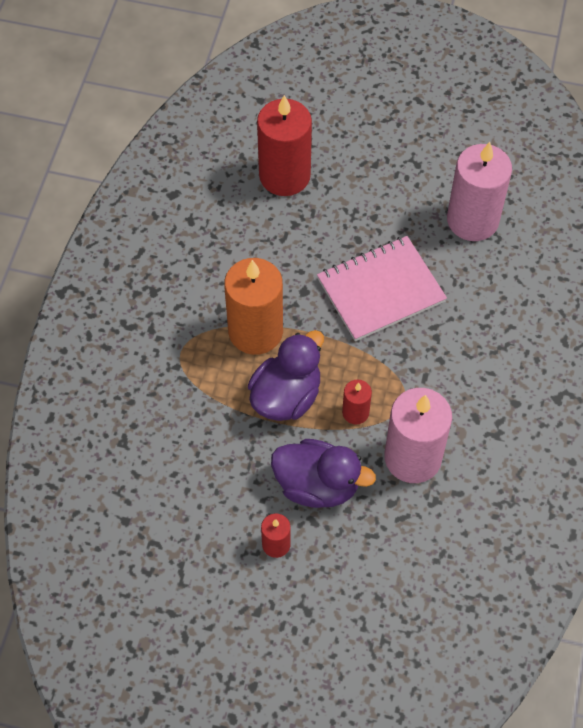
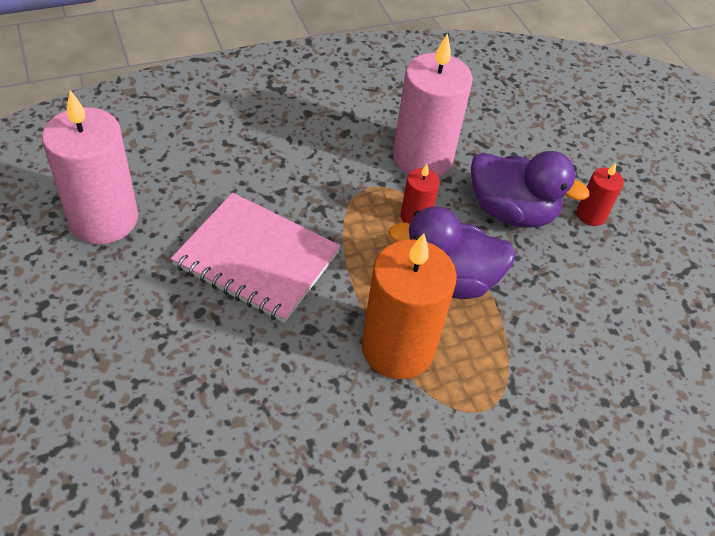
camera: 130 degrees left, 10 degrees down
red candle [257,95,312,196] -> none
purple duck [271,439,376,508] -> purple duck turned 135 degrees clockwise [471,151,589,228]

